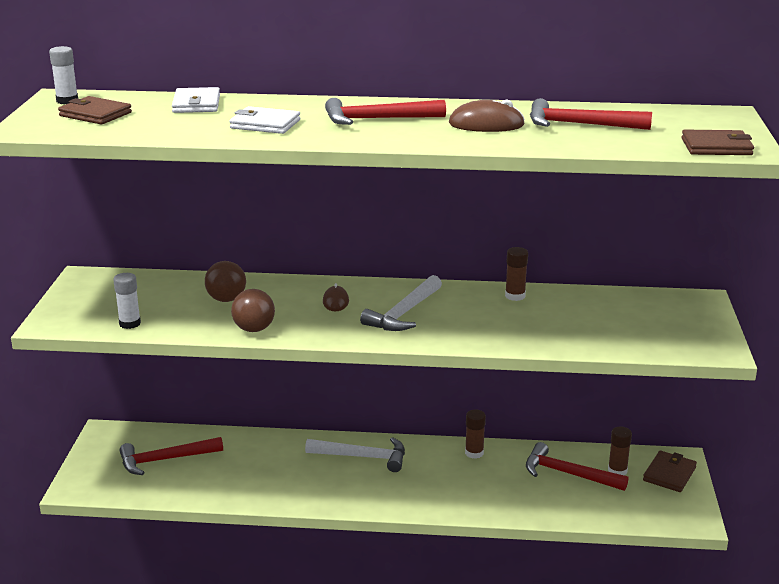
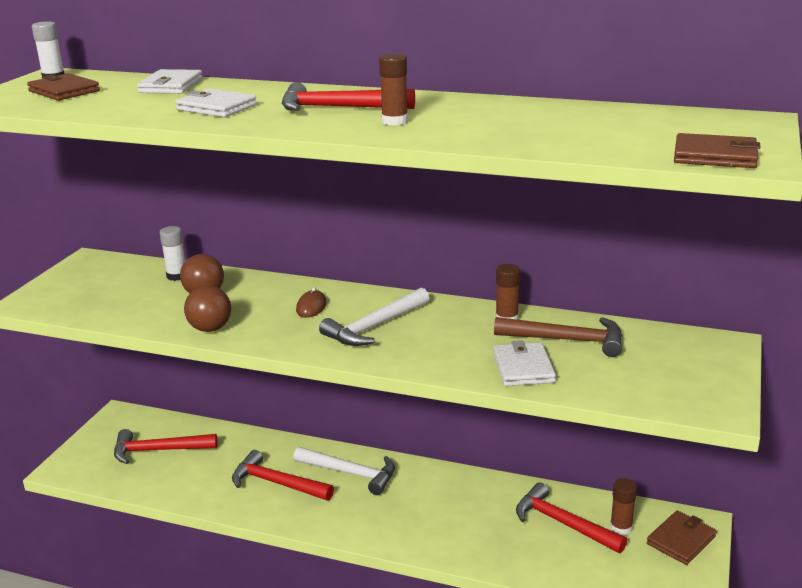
camera: 15 degrees right, 0 degrees up
white glue stick [113,273,141,329] -> white glue stick moved to [159,226,185,281]
brown mouse [449,99,525,132] -> none
brown glue stick [465,409,486,459] -> brown glue stick moved to [379,53,408,125]
red hammer [530,98,652,130] -> red hammer moved to [232,450,334,501]
none -> white wallet [493,341,556,386]
none -> brown hammer [494,317,622,357]

